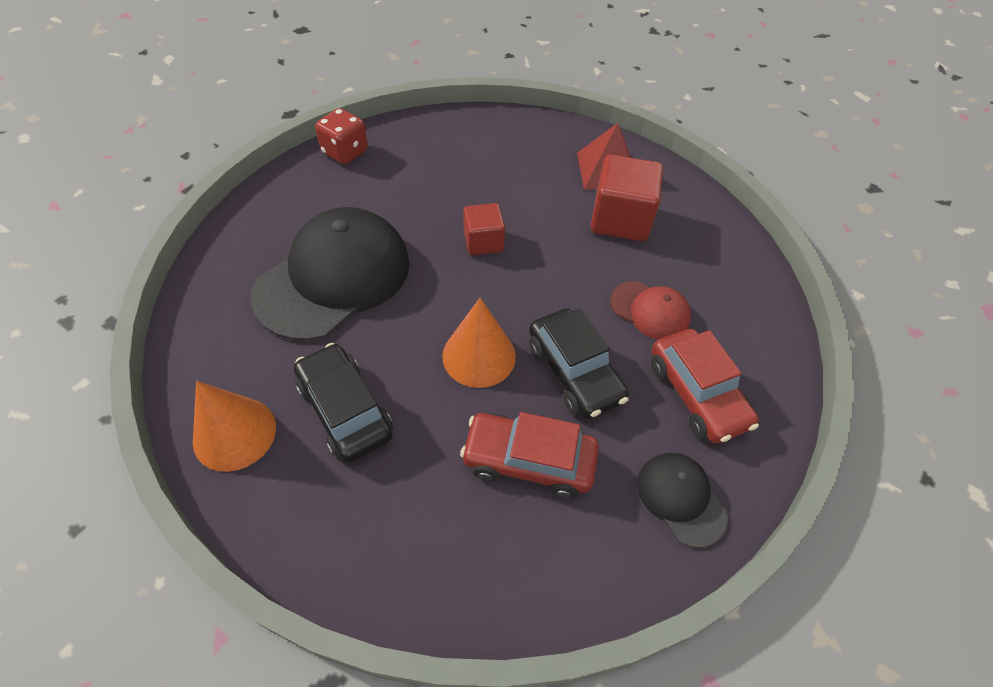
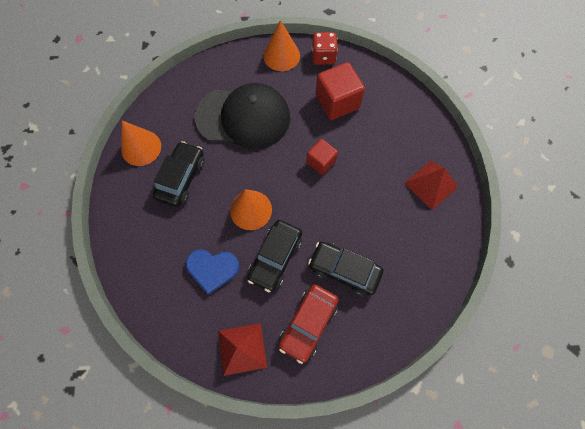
camera: 55 degrees right, 15 degrees up
red car [460,412,599,498] -> blue heart [186,249,240,295]
red cube [591,154,663,241] -> red cube moved to [316,62,365,120]
red cap [610,281,691,340] -> black car [308,242,383,296]
black cap [637,453,728,548] -> red pyramid [218,323,267,376]
none -> orange cone [263,20,300,71]

